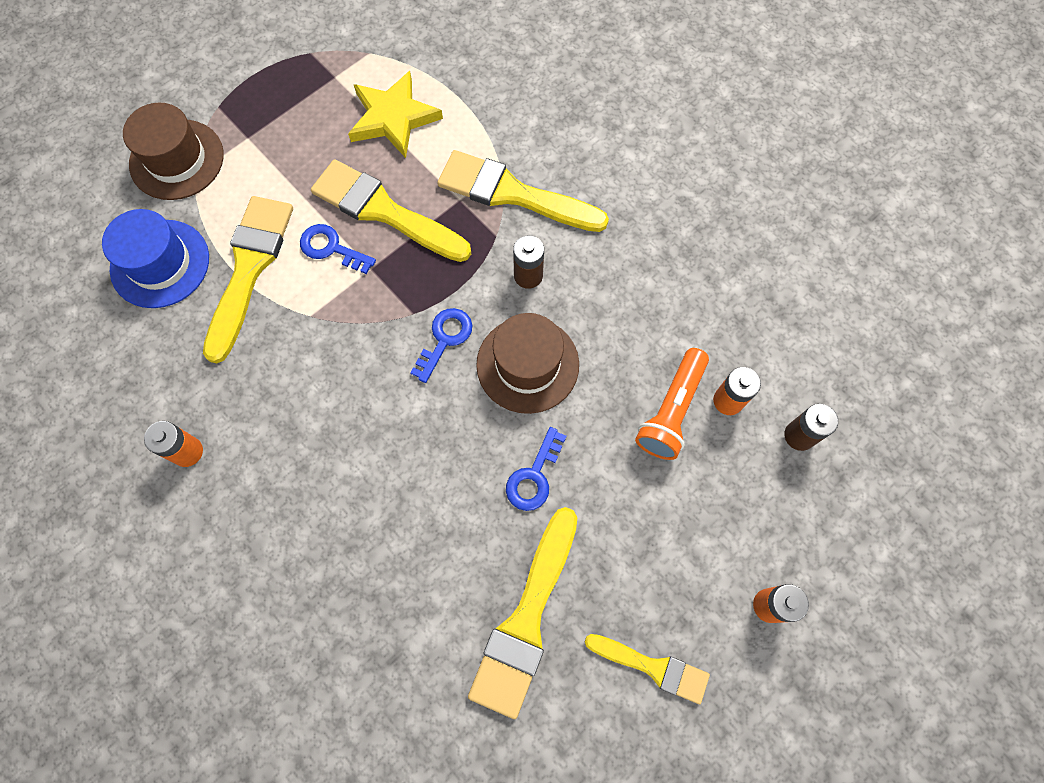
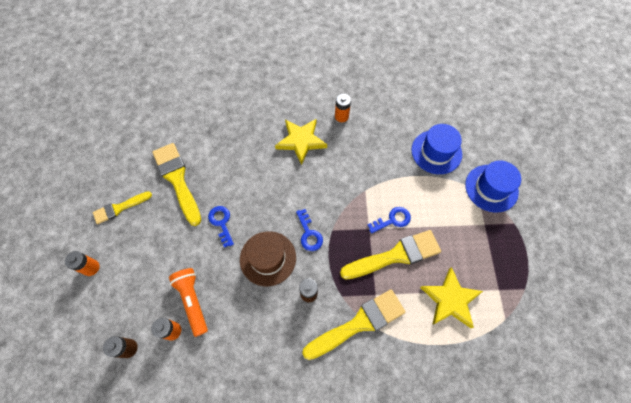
camera: 130 degrees right, 5 degrees down
brown hat [123,103,224,200] -> blue hat [465,160,521,212]
yellow brush [203,196,293,363] -> none
none -> yellow star [275,119,327,165]

